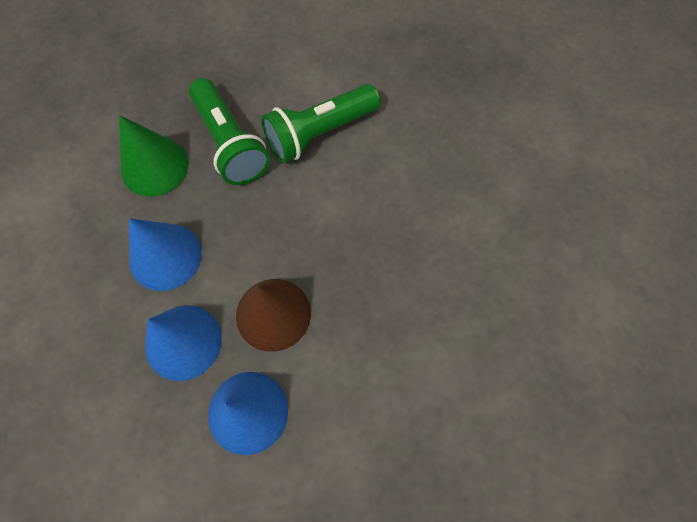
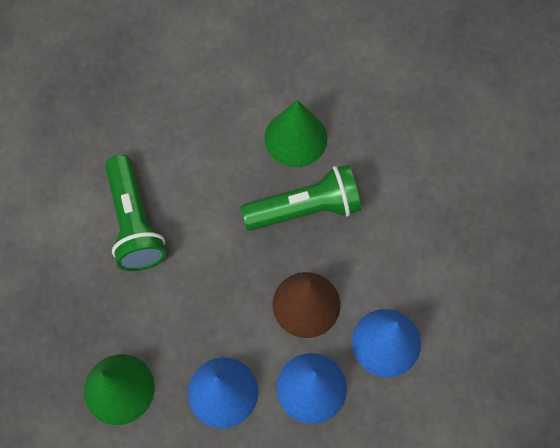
camera: 75 degrees left, 0 degrees up
green flashlight [189,78,270,185] -> green flashlight moved to [240,164,361,231]
none -> green cone [264,100,327,167]

